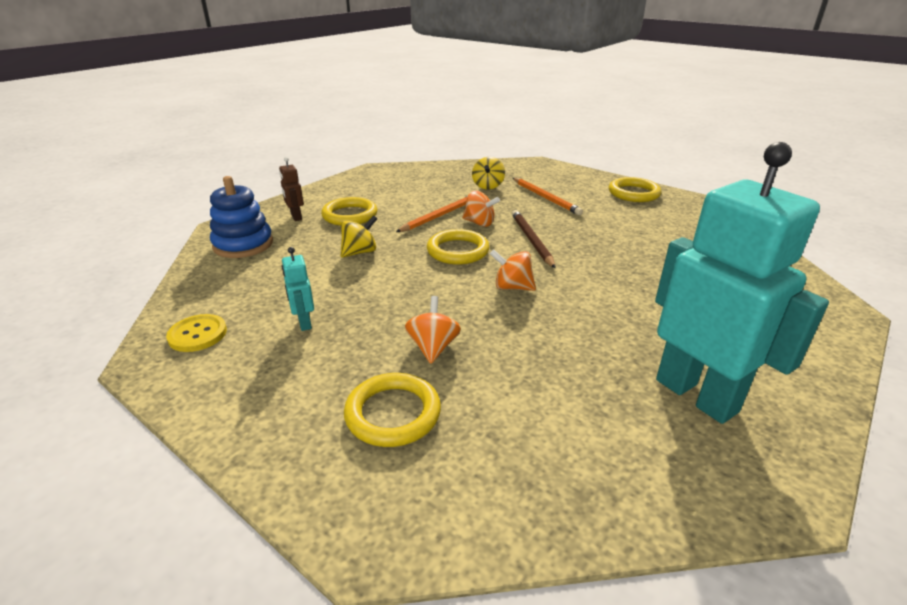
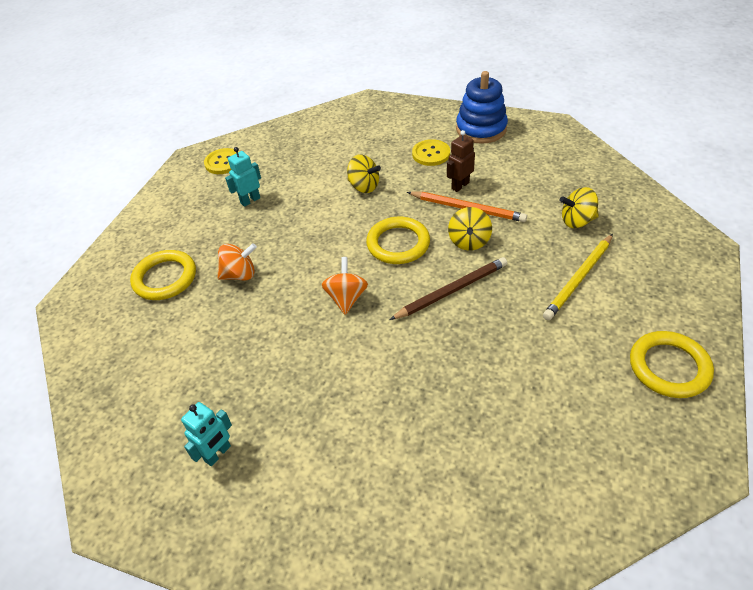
camera: 75 degrees right, 15 degrees up
blue stacking toy [210,176,273,258] -> blue stacking toy moved to [456,71,508,144]
brown robot [279,157,304,221] -> brown robot moved to [447,130,475,192]
yellow ring [321,197,377,226] -> yellow button [412,139,450,166]
orange spinning top [462,191,500,227] -> yellow spinning top [448,207,492,251]
orange pencil [513,178,583,215] -> yellow pencil [543,234,613,320]
turquoise robot [655,142,829,424] -> turquoise robot [181,402,232,466], size x0.40

